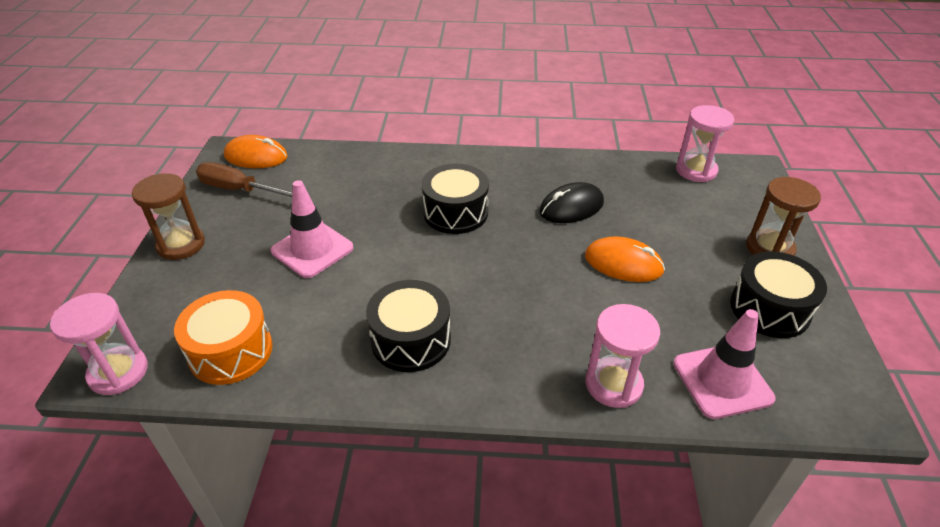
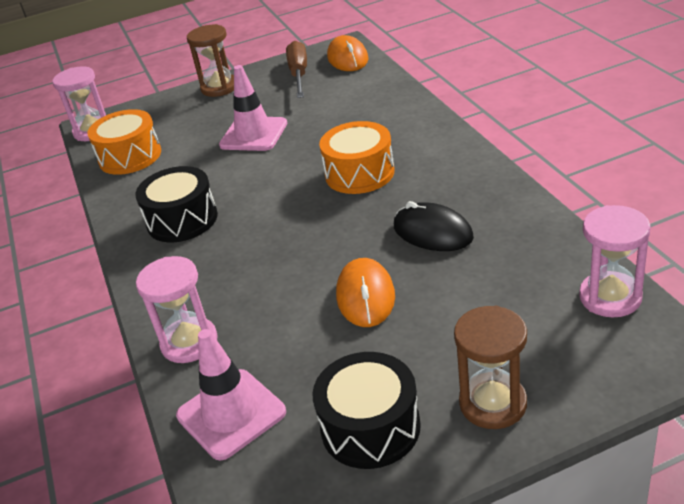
camera: 70 degrees right, 5 degrees down
black drum [422,164,489,234] -> orange drum [319,121,395,194]

